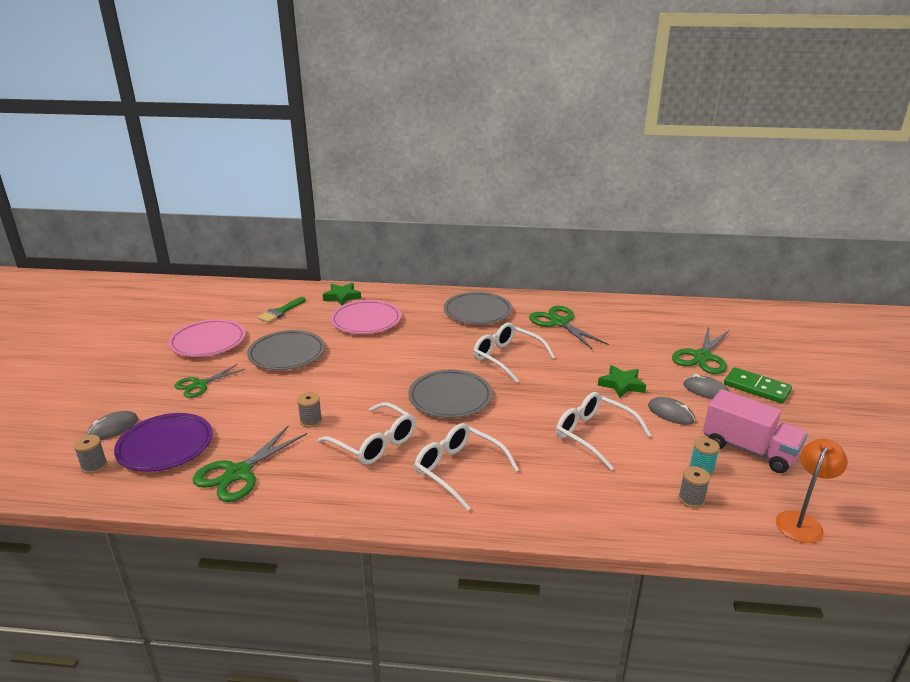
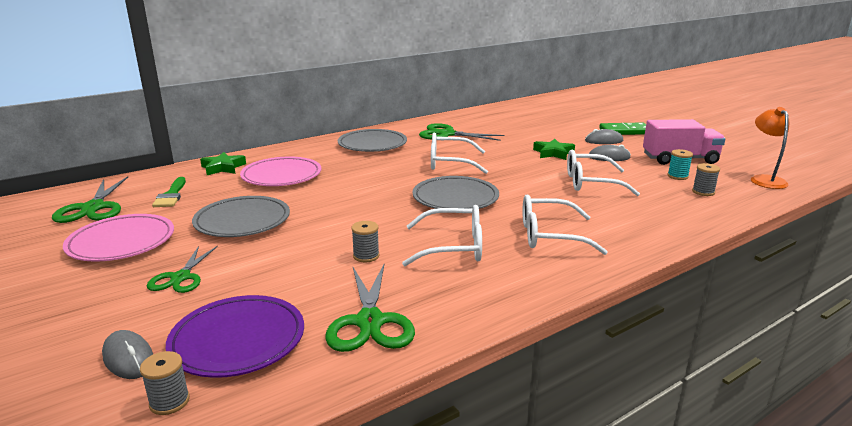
camera: 40 degrees left, 5 degrees down
grey mouse [86,411,138,440] -> grey mouse turned 45 degrees counterclockwise [102,330,153,379]
green scissors [672,327,730,374] -> green scissors moved to [52,176,128,223]

